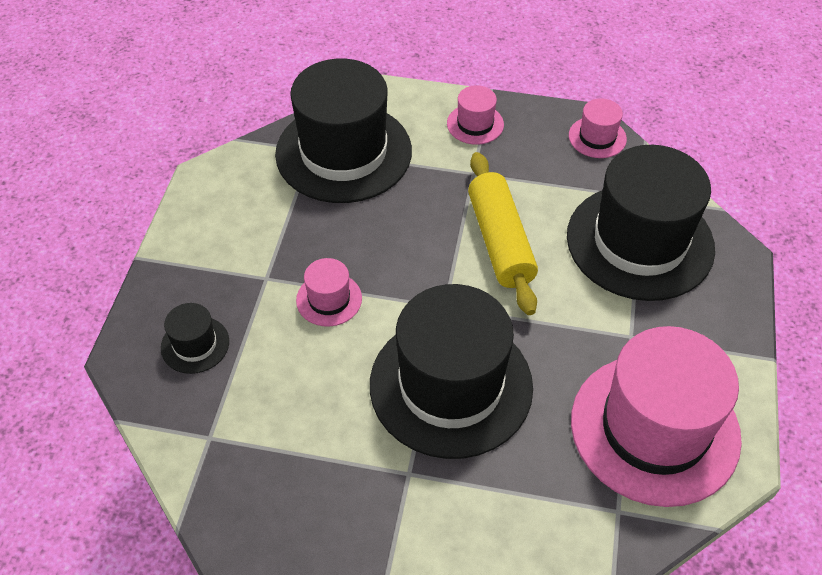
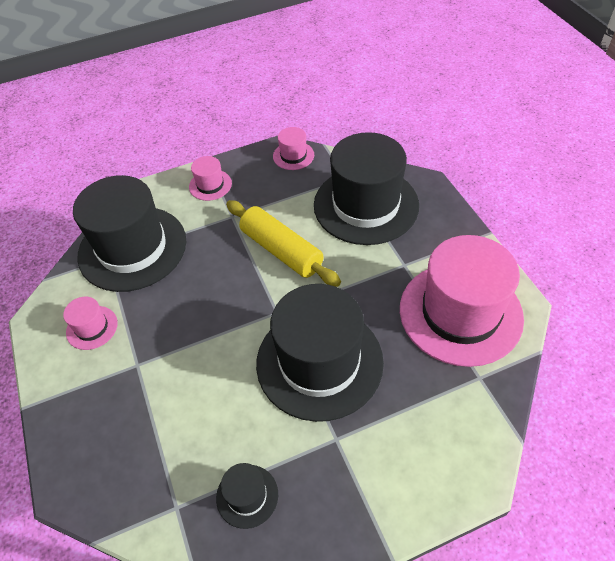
camera: 30 degrees left, 0 degrees up
black hat [161,303,229,374] -> black hat moved to [216,463,278,529]
pink hat [296,258,362,327] -> pink hat moved to [63,297,118,350]

